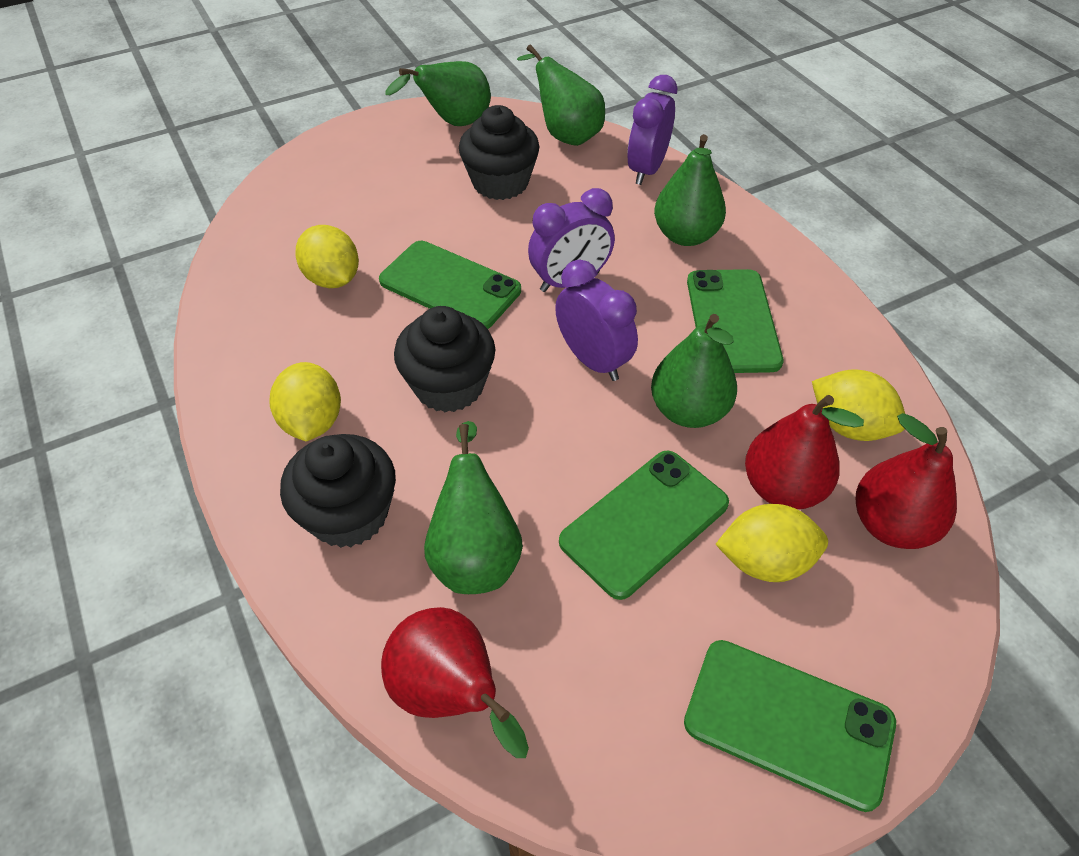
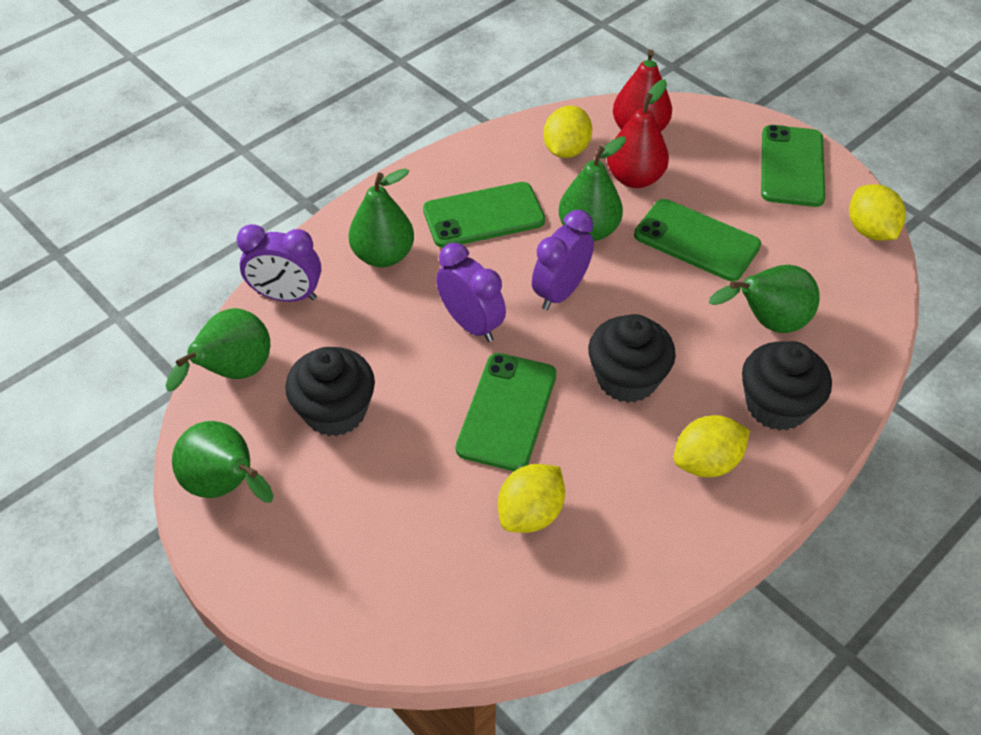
camera: 105 degrees left, 0 degrees up
red pear [381,607,529,758] -> none
yellow lemon [715,504,828,582] -> yellow lemon moved to [849,184,906,241]

